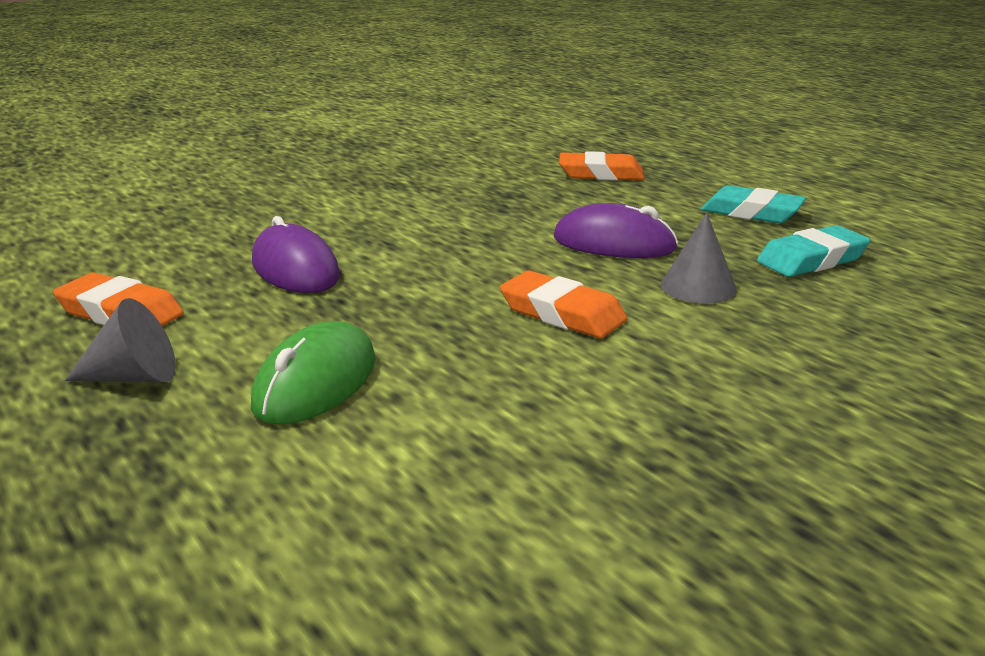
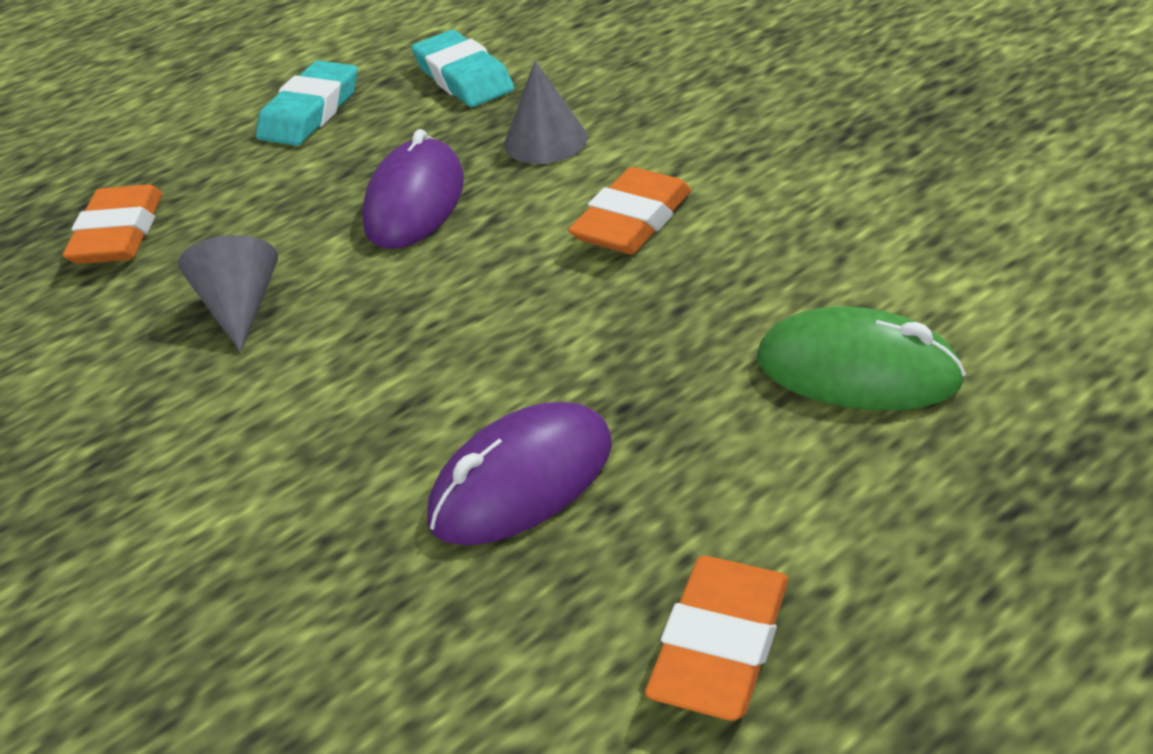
camera: 90 degrees left, 15 degrees up
grey cone [65,298,176,382] -> grey cone moved to [178,235,278,352]

